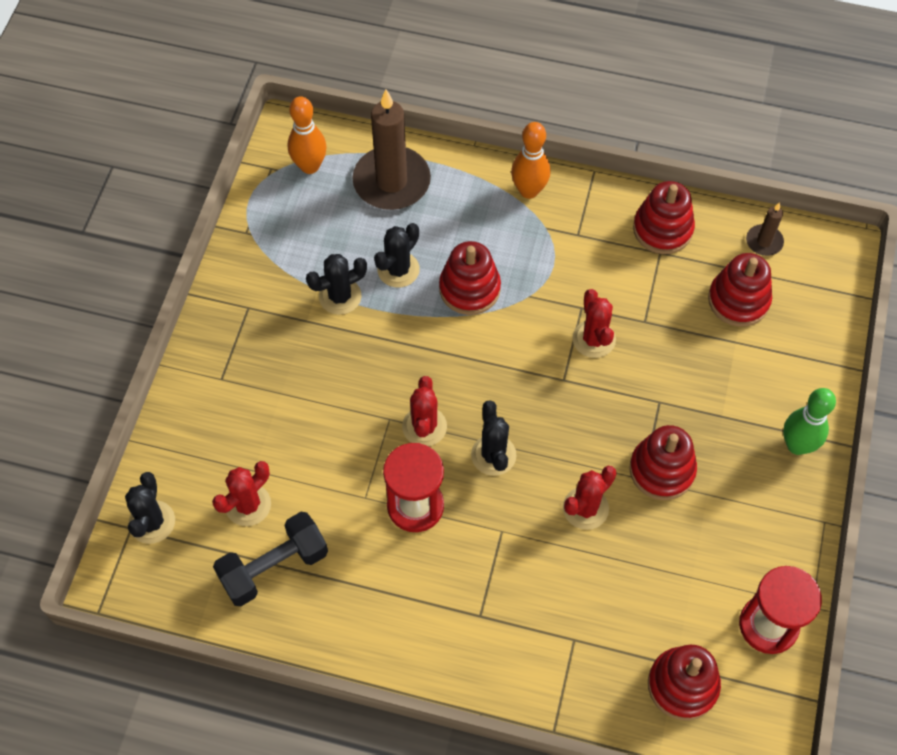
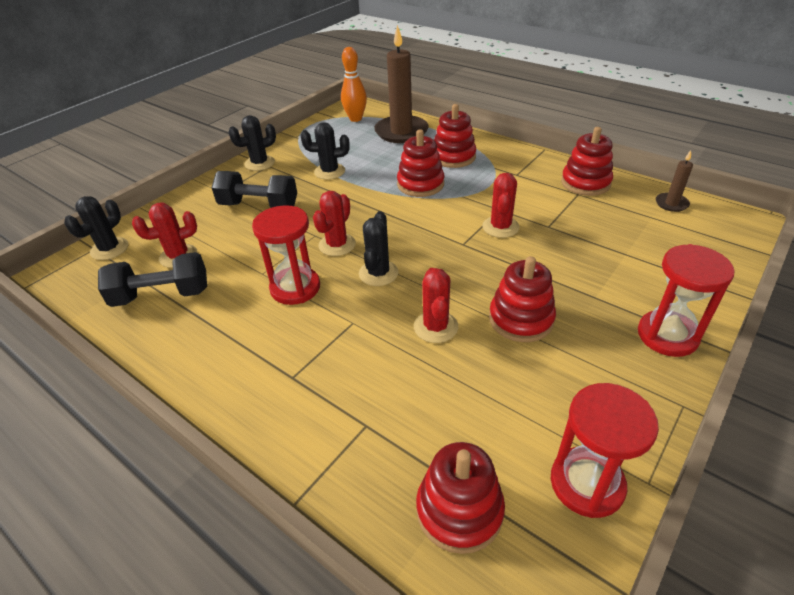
camera: 25 degrees right, 20 degrees down
black cactus [374,223,420,287] -> black cactus moved to [228,115,276,171]
orange bowling pin [511,122,550,199] -> none
red cactus [563,466,617,530] -> red cactus turned 75 degrees counterclockwise [414,268,458,343]
red stacking toy [708,253,772,327] -> red stacking toy moved to [434,104,476,168]
green bowling pin [783,388,836,455] -> red hourglass [638,244,735,357]
none -> black dumbbell [212,171,297,208]

